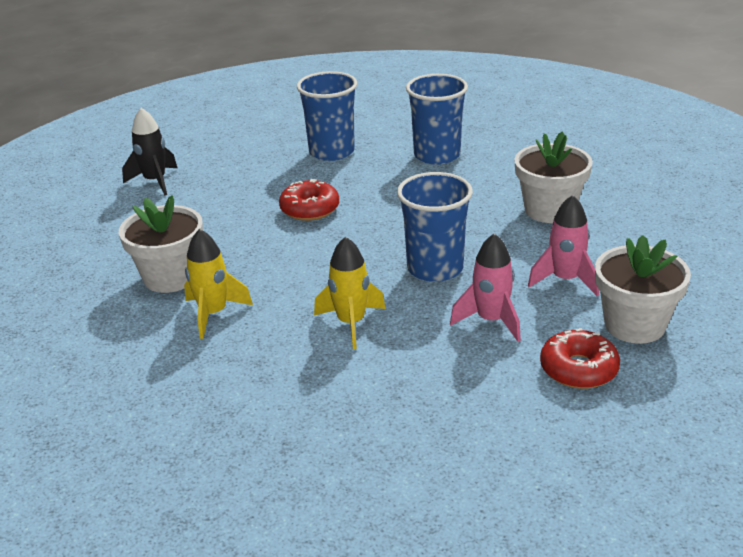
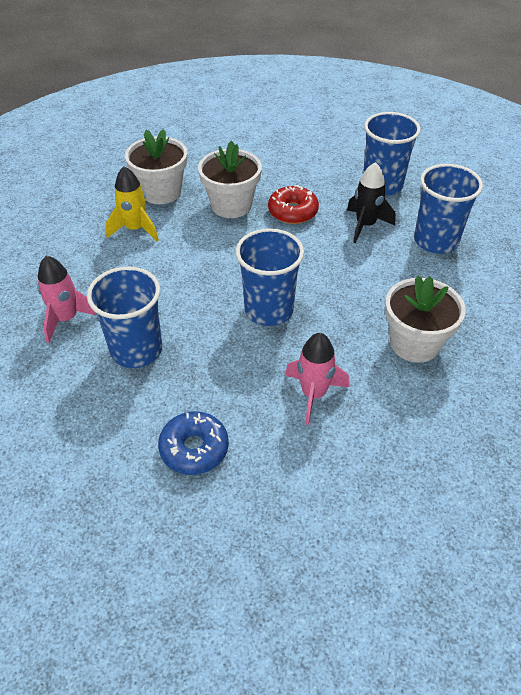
camera: 55 degrees right, 15 degrees up
black rocket [122,108,177,195] -> black rocket moved to [347,162,396,243]
yellow rocket [314,236,386,349] -> none
pink rocket [450,233,521,342] -> pink rocket moved to [38,255,97,343]
red donut [540,328,620,389] -> blue donut [158,411,229,475]
white flower pot [595,235,691,344] -> white flower pot moved to [198,141,262,218]
none -> blue cup [87,267,162,368]

